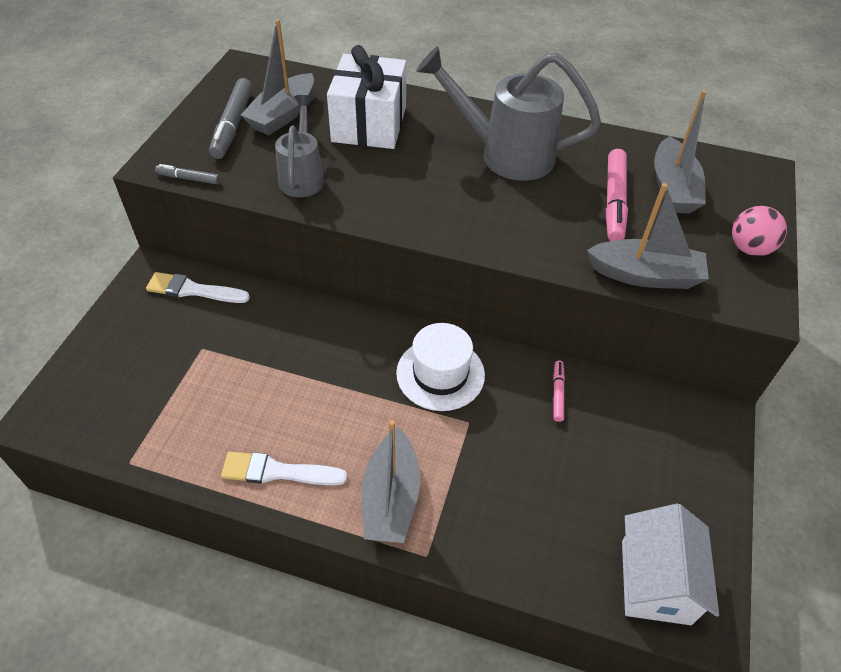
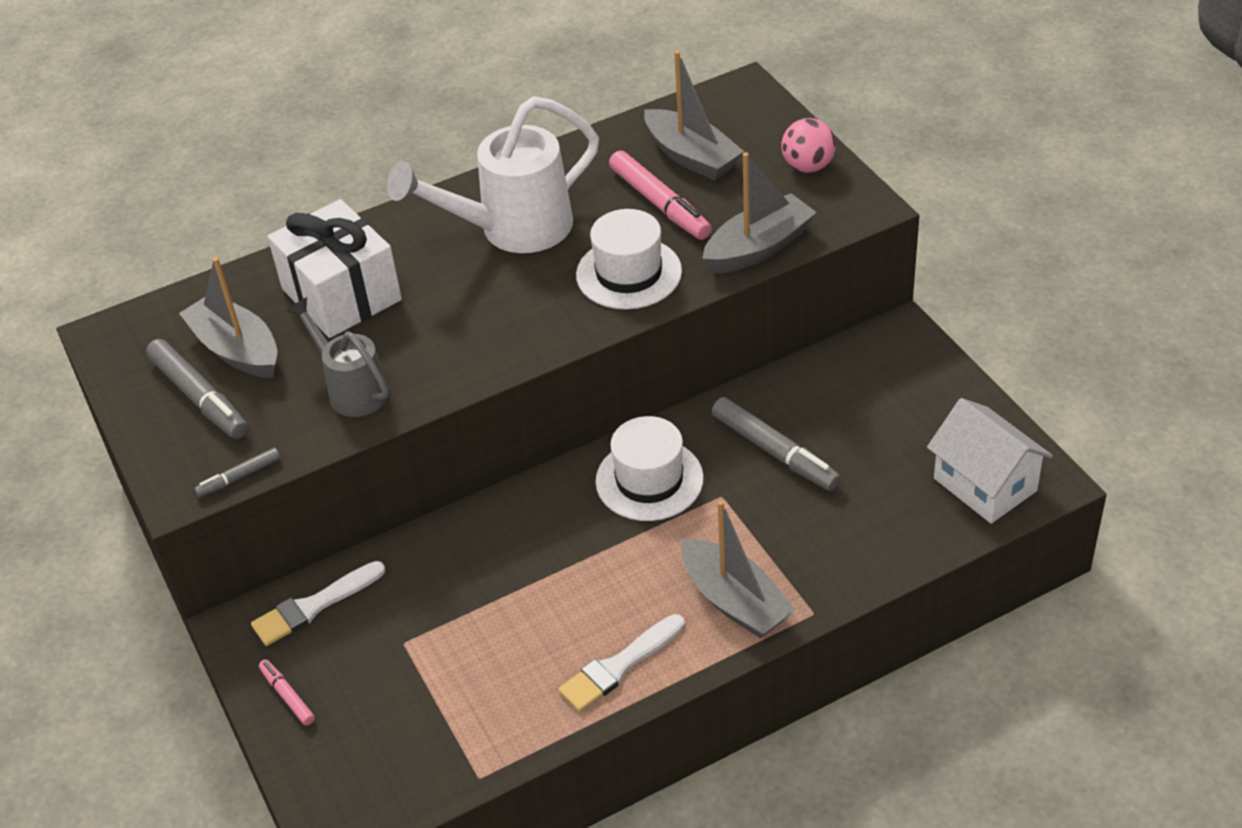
camera: 40 degrees left, 5 degrees down
grey boat [241,19,314,135] -> grey boat turned 150 degrees clockwise [179,257,277,378]
grey watering can [416,46,601,181] -> white watering can [387,96,599,253]
pink marker [553,360,565,422] -> pink marker moved to [259,659,315,726]
none -> white hat [576,209,682,309]
none -> grey marker [712,397,841,491]

